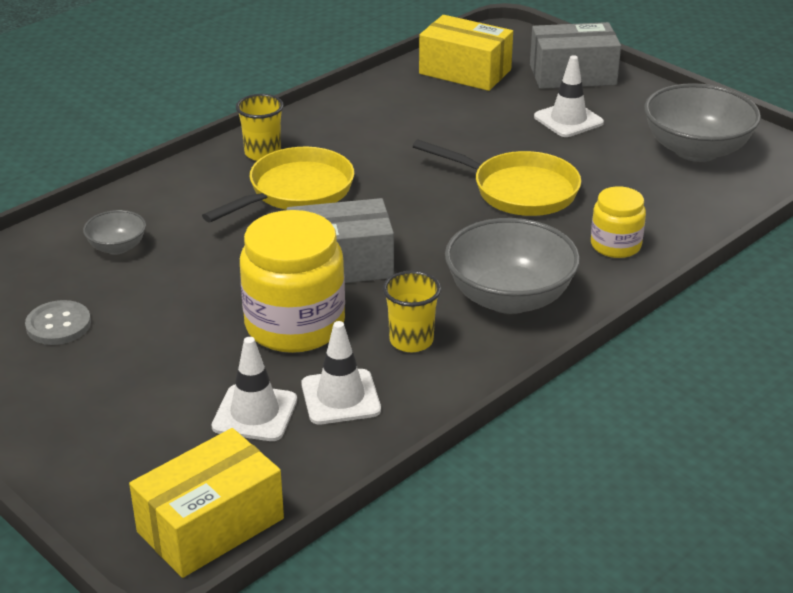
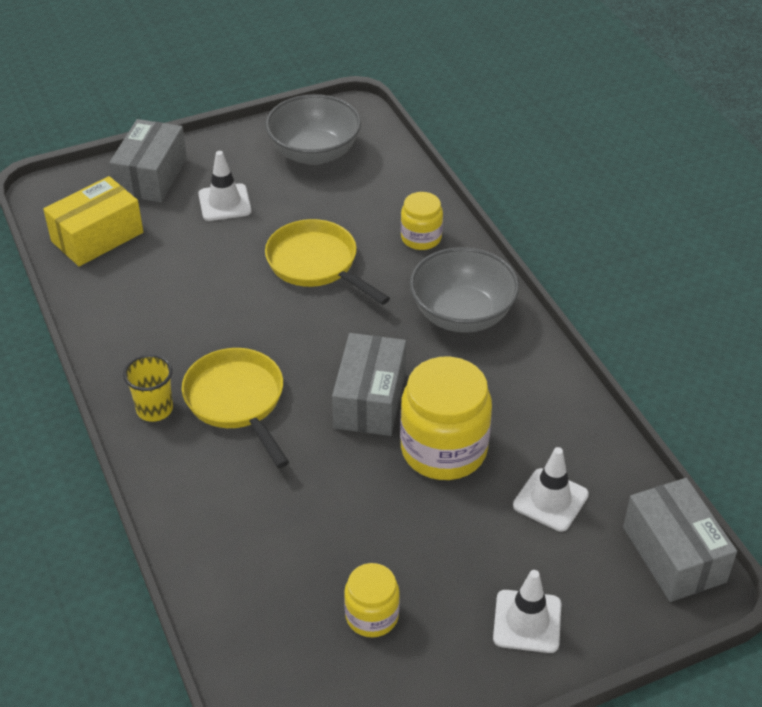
camera: 70 degrees left, 10 degrees up
grey button [25,300,91,345] -> yellow jar [344,563,400,637]
grey bowl [83,210,146,254] -> none
yellow box [129,428,284,578] -> grey box [623,478,737,602]
white traffic cone [301,321,381,424] -> white traffic cone moved to [493,570,561,653]
yellow cup [383,271,441,352] -> none
yellow pan [413,139,581,216] -> yellow pan turned 90 degrees counterclockwise [265,219,390,305]

